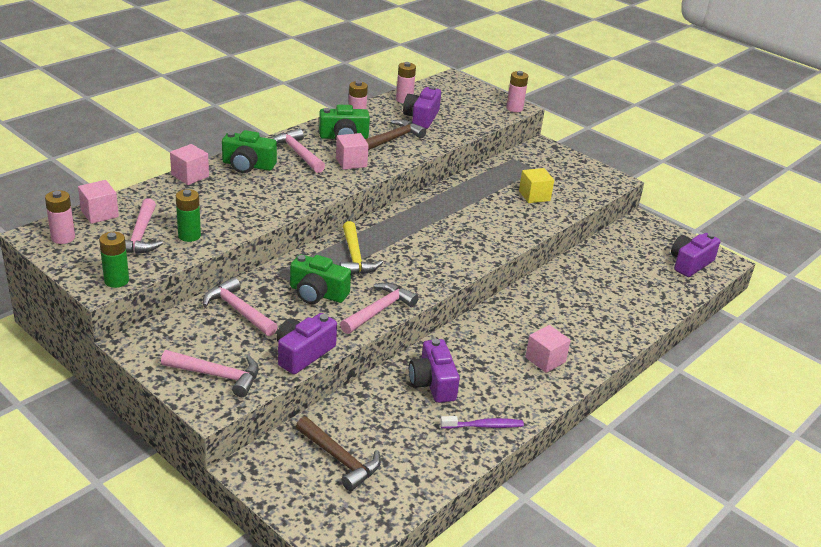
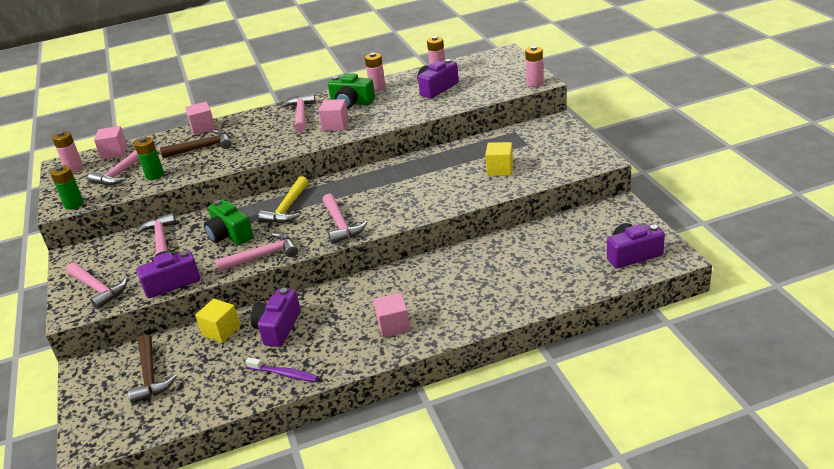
camera: 35 degrees right, 0 degrees up
green camera [222,130,277,173] -> none
brown hammer [365,120,426,150] -> brown hammer moved to [160,129,232,159]
none -> yellow cube [195,298,241,343]
none -> pink hammer [322,194,367,244]

